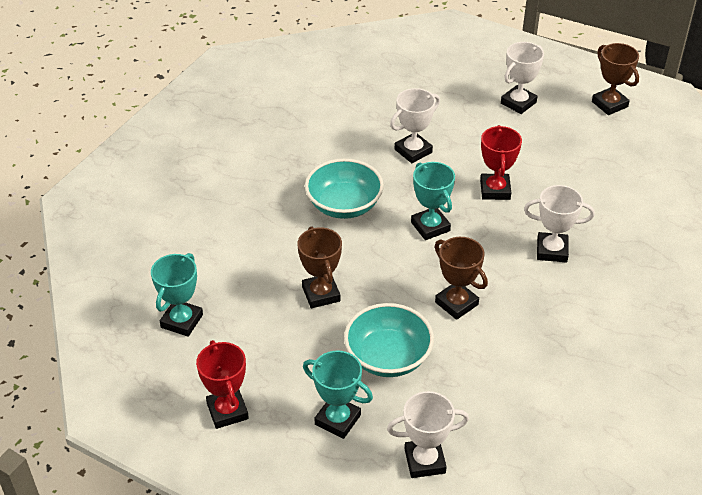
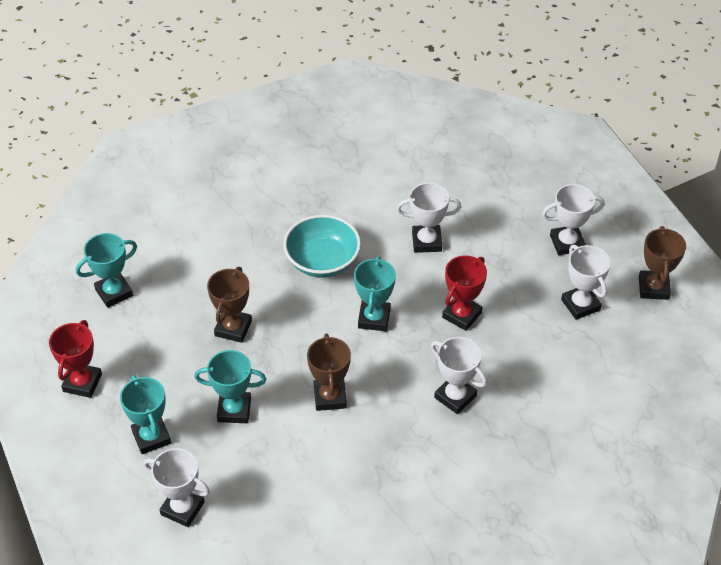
camera: 35 degrees right, 5 degrees up
turquoise bowl [344,303,434,377] -> turquoise trophy [194,350,266,423]
none -> white trophy [561,245,611,320]

